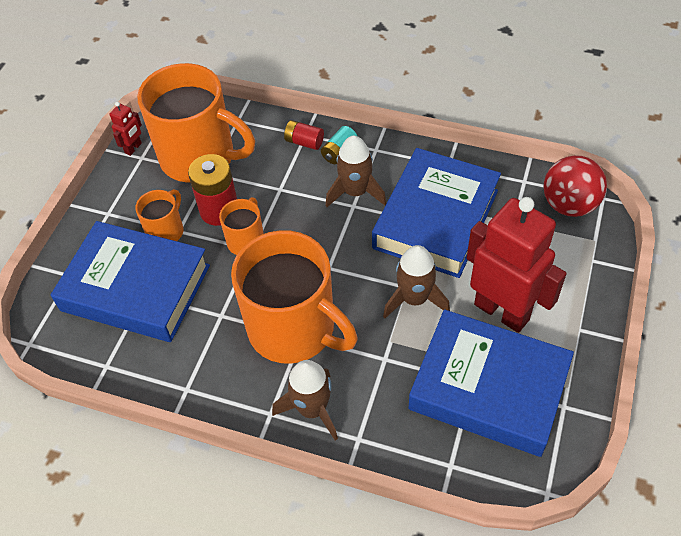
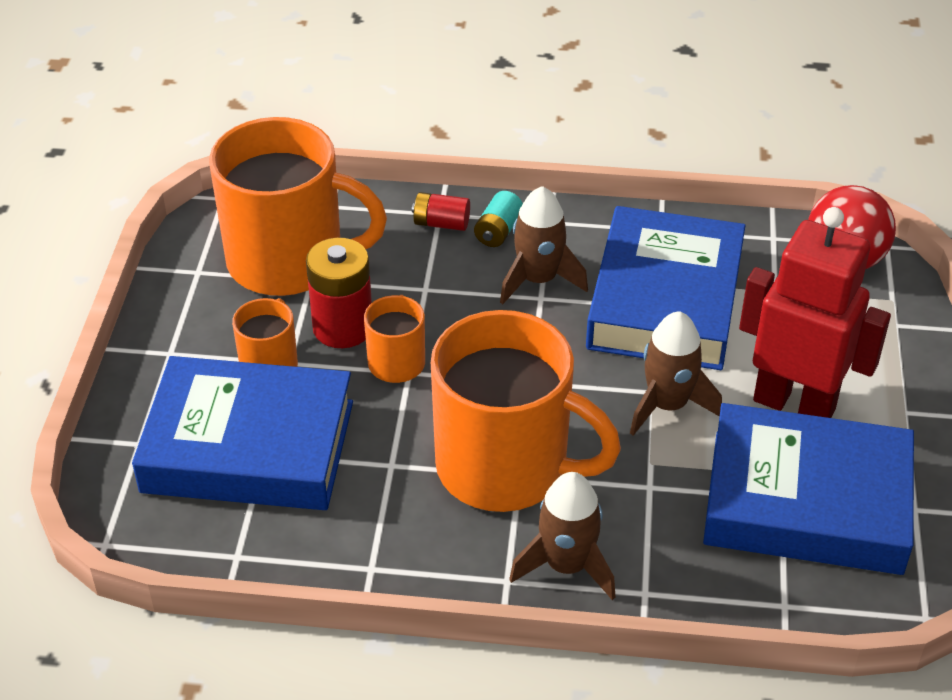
camera: 15 degrees left, 10 degrees down
red robot [110,102,142,156] -> none

